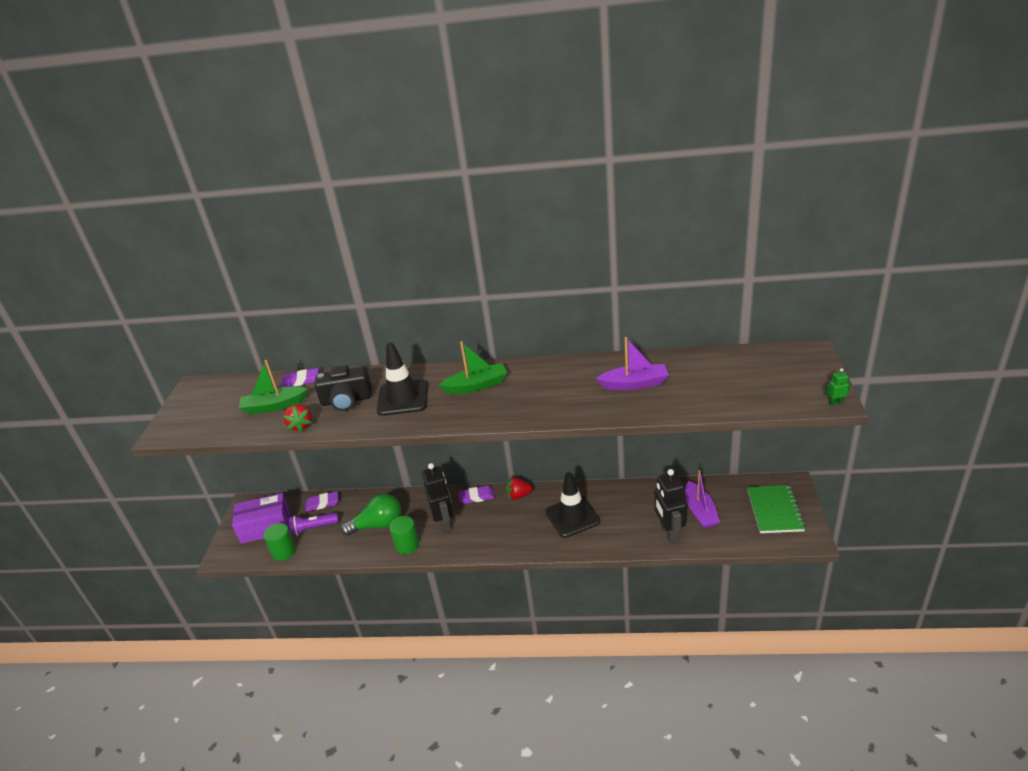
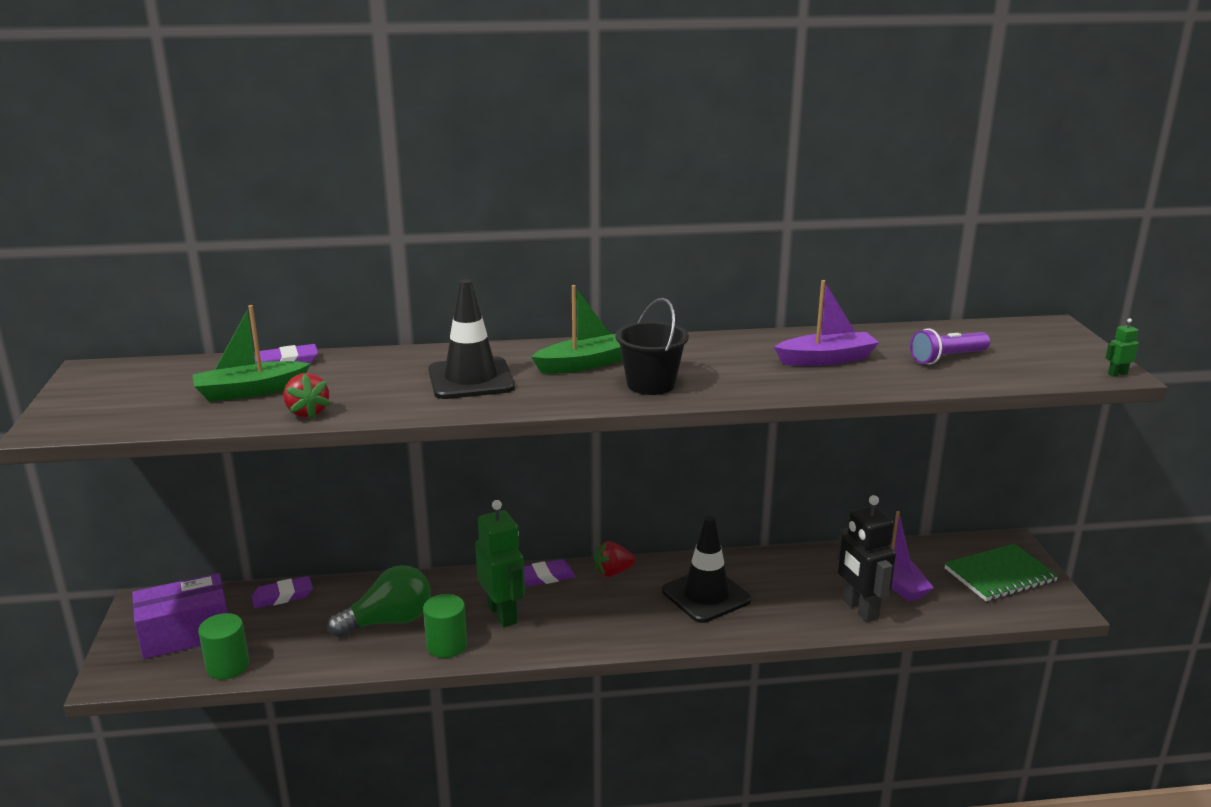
camera: 15 degrees left, 10 degrees down
purple flashlight [289,513,338,536] -> purple flashlight moved to [910,328,990,365]
black camera [315,365,372,411] -> none
black robot [422,463,454,534] -> green robot [475,500,525,627]
green notebook [747,485,806,533] -> green notebook turned 75 degrees clockwise [944,544,1059,601]
none -> black bucket [615,298,689,395]

